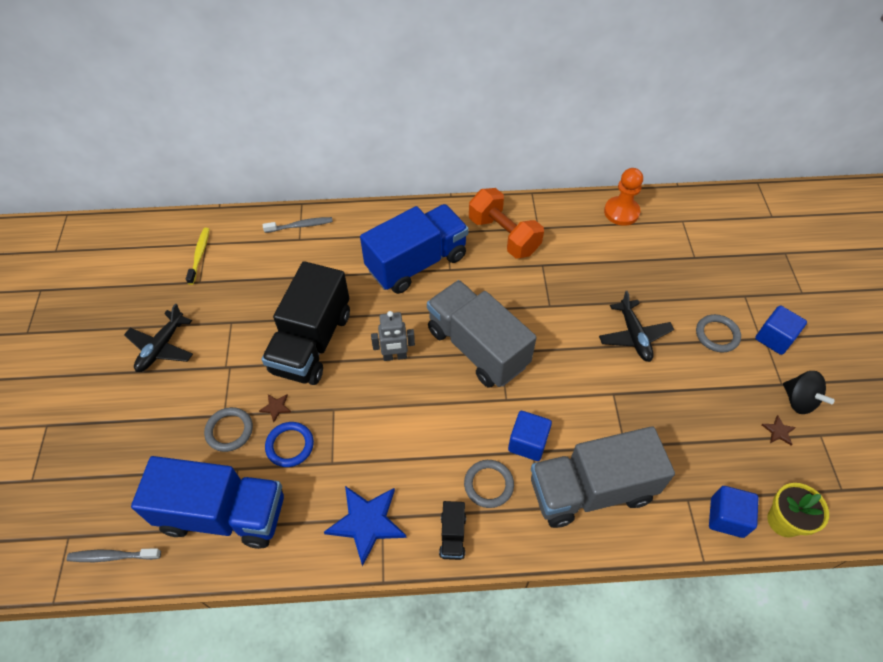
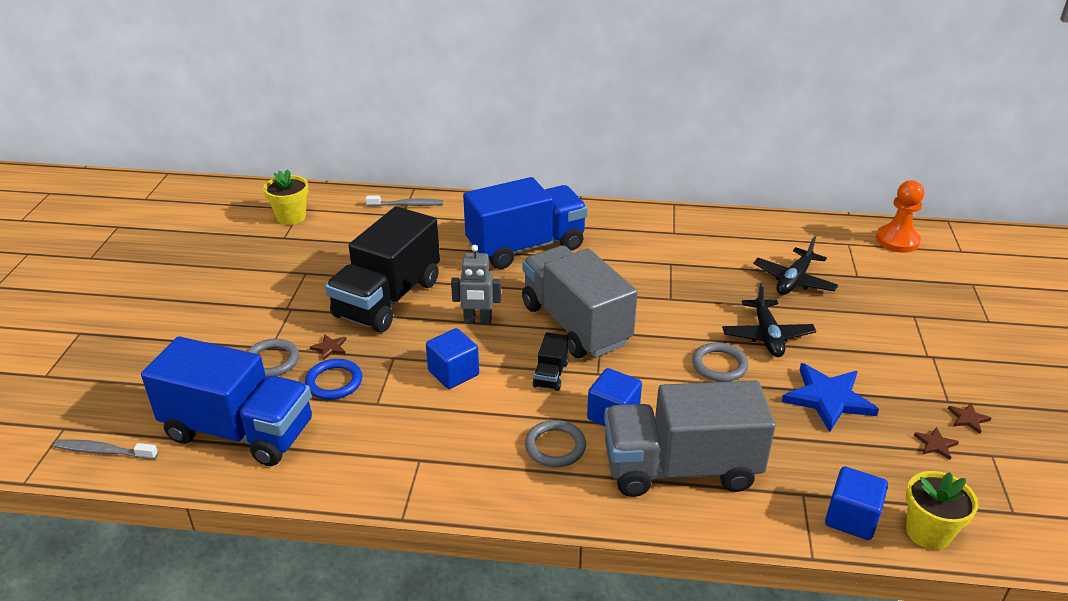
camera: 10 degrees right, 20 degrees down
black plane [124,303,193,372] -> black plane moved to [753,236,838,295]
yellow toothbrush [186,228,209,285] -> yellow flower pot [263,169,309,225]
blue star [324,486,407,566] -> blue star moved to [782,363,879,432]
black truck [439,501,466,560] -> black truck moved to [533,332,569,391]
orange dumbbell [469,188,544,258] -> none
orange pawn [604,168,643,226] -> orange pawn moved to [876,180,924,253]
grey ring [696,314,741,352] -> grey ring moved to [692,342,748,382]
blue cube [755,305,807,355] -> blue cube moved to [426,328,479,389]
black spinning top [783,371,835,414] -> brown star [948,403,991,434]

